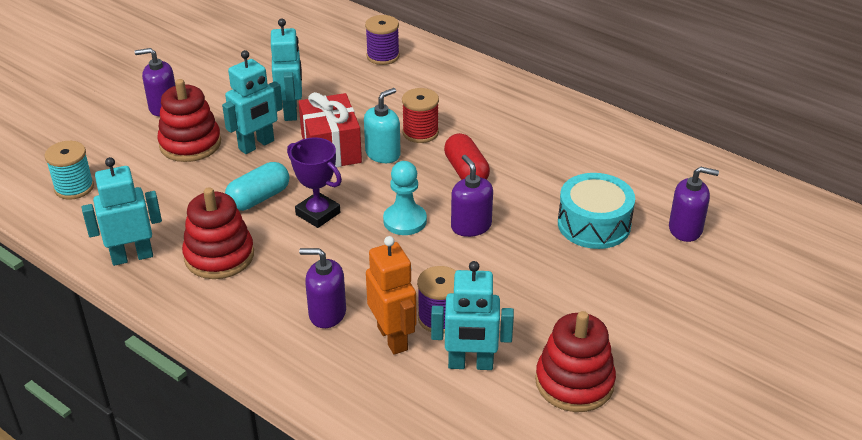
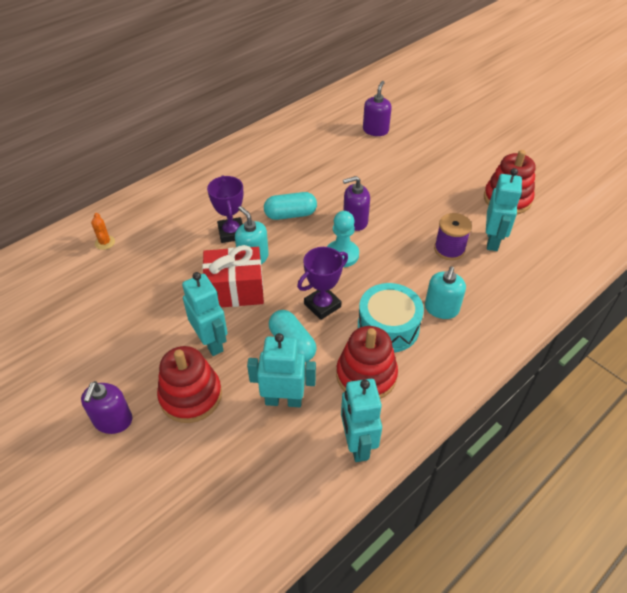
camera: 80 degrees left, 10 degrees up
turquoise spool [45,141,94,200] -> none
turquoise robot [271,19,302,121] -> turquoise robot moved to [247,333,316,407]
purple soap dispenser [299,248,346,328] -> turquoise soap dispenser [425,266,466,319]
purple spool [365,15,400,65] -> orange cactus [91,213,115,250]
orange robot [366,236,417,355] -> none
red spool [402,88,439,143] -> purple trophy [207,176,244,243]
red capsule [444,133,490,180] -> turquoise capsule [264,192,317,220]
turquoise drum [558,173,635,249] -> turquoise drum moved to [358,283,424,352]

